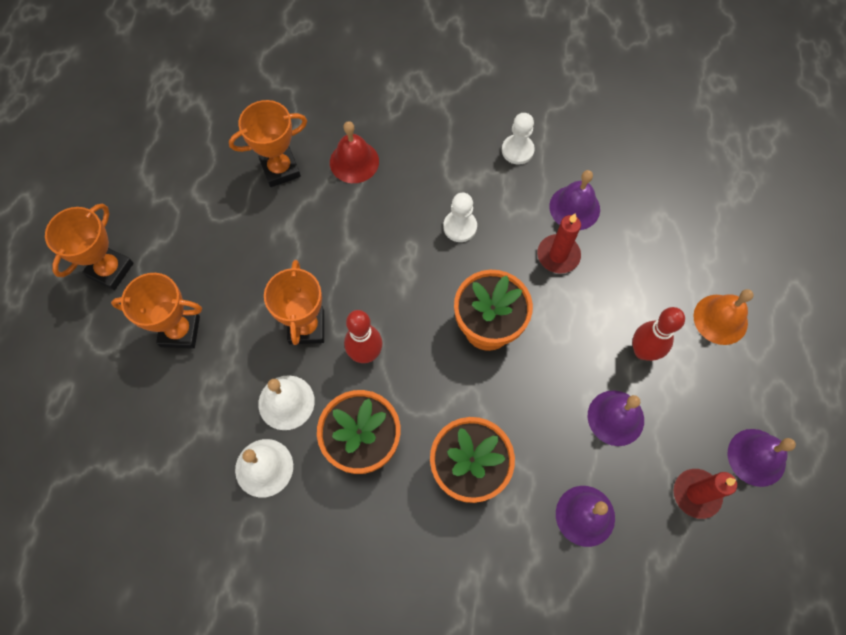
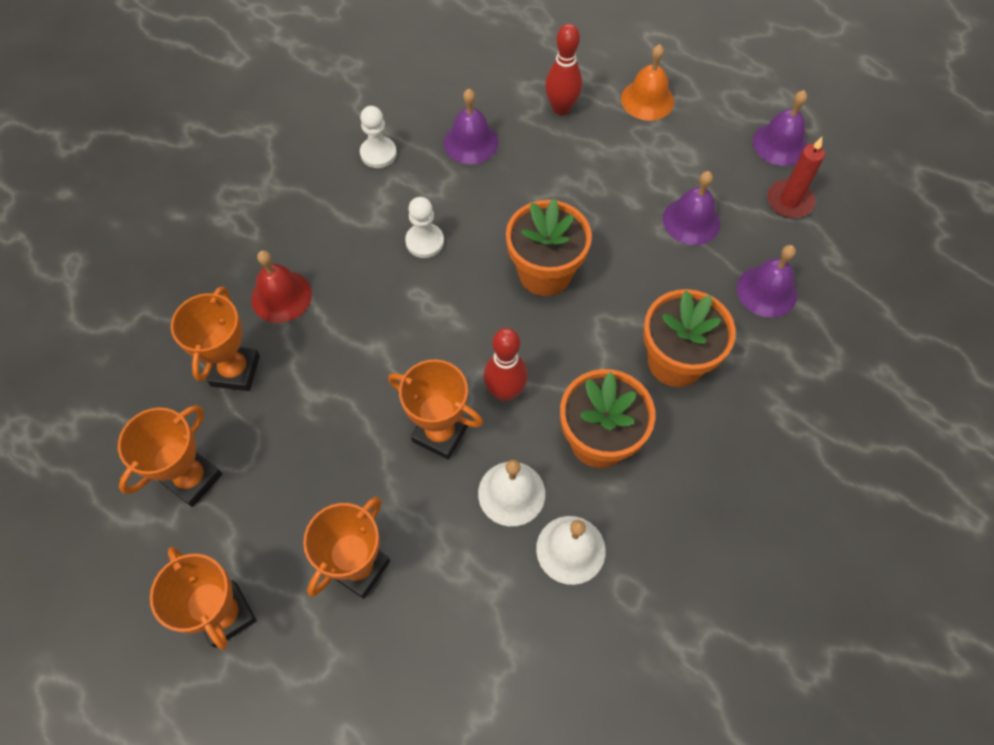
camera: 60 degrees left, 5 degrees down
red candle [537,213,581,274] -> none
red bowling pin [632,307,685,361] -> red bowling pin moved to [545,24,582,115]
none -> orange trophy [118,405,222,507]

